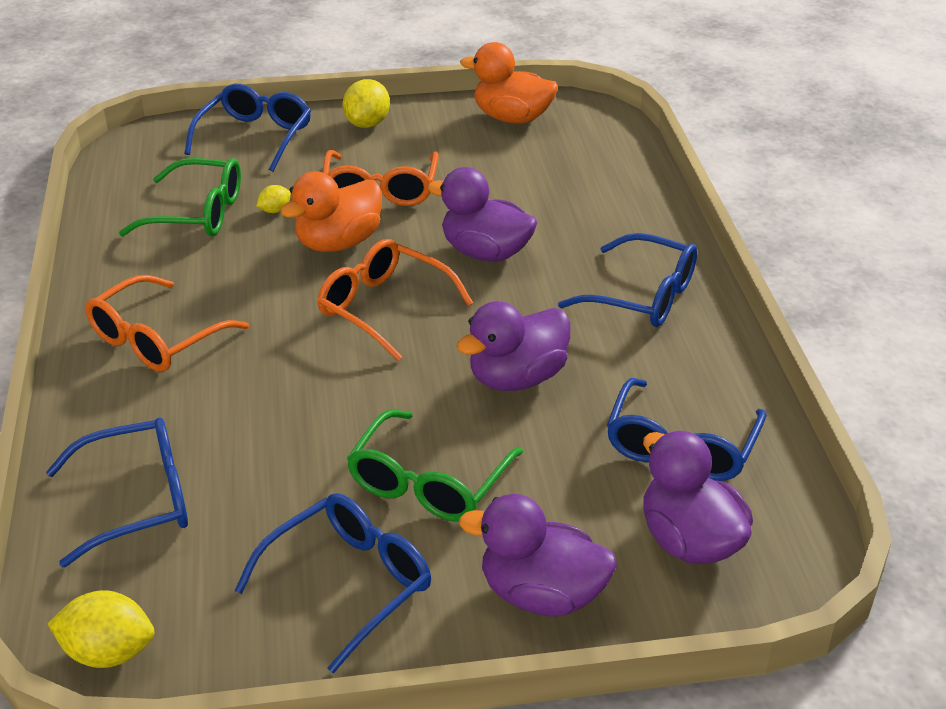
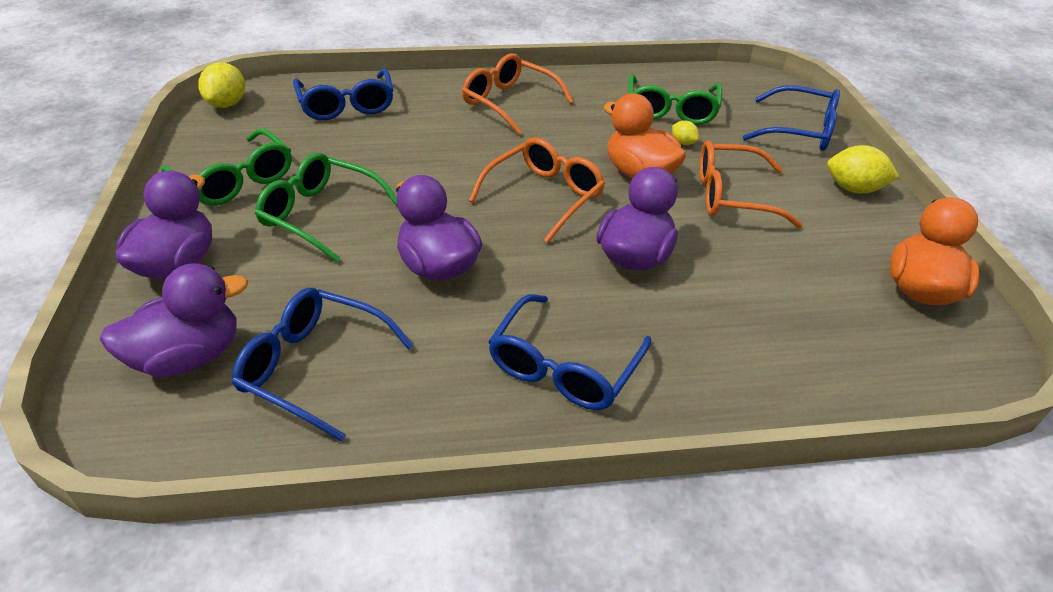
camera: 90 degrees right, 5 degrees up
blue glasses [234,493,431,674] -> green glasses [161,129,292,206]

